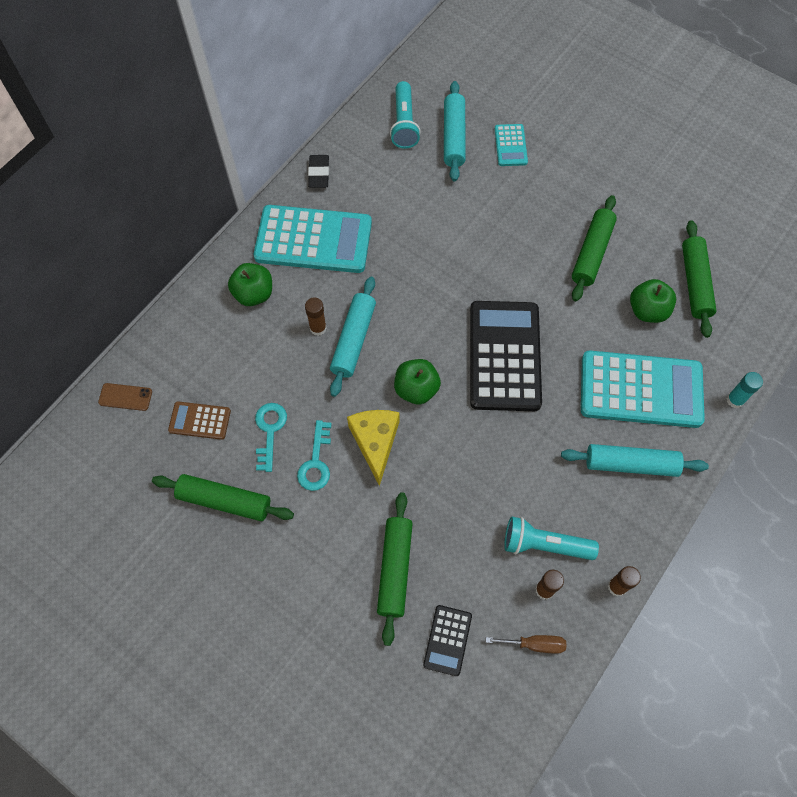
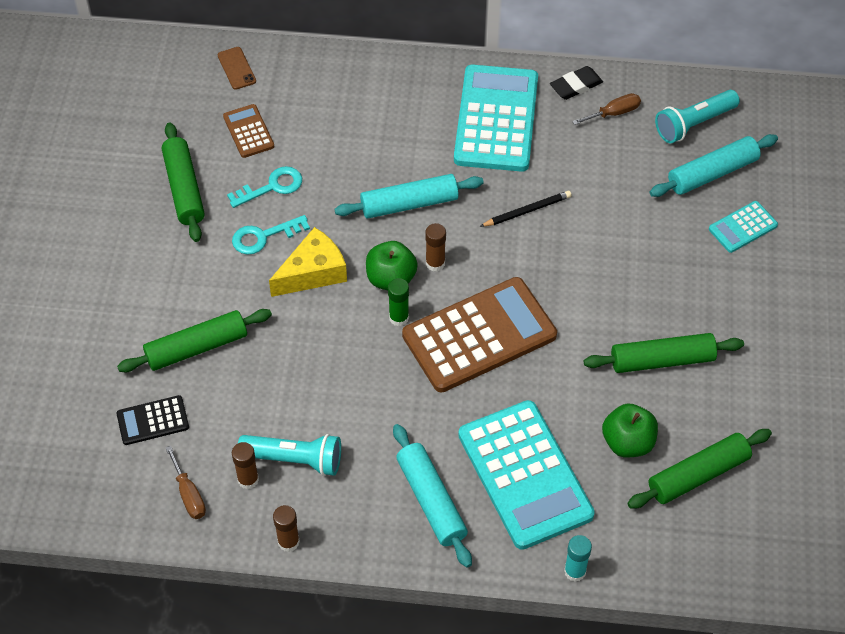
camera: 60 degrees right, 10 degrees down
green apple [228,263,272,306] -> none
turquoise calculator [254,205,372,273] -> turquoise calculator turned 150 degrees counterclockwise [454,65,538,172]
brown glue stick [305,298,327,336] -> brown glue stick moved to [425,223,446,271]
black calculator [470,301,542,411] -> brown calculator [402,277,557,392]
turquoise flashlight [504,516,599,560] -> turquoise flashlight turned 120 degrees clockwise [238,434,341,476]
none -> green glue stick [388,278,409,326]
none -> black pencil [480,191,572,227]
none -> brown screwdriver [572,93,641,125]

